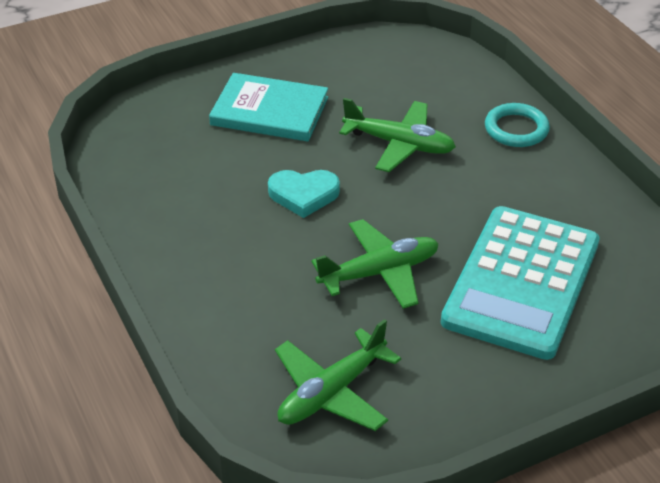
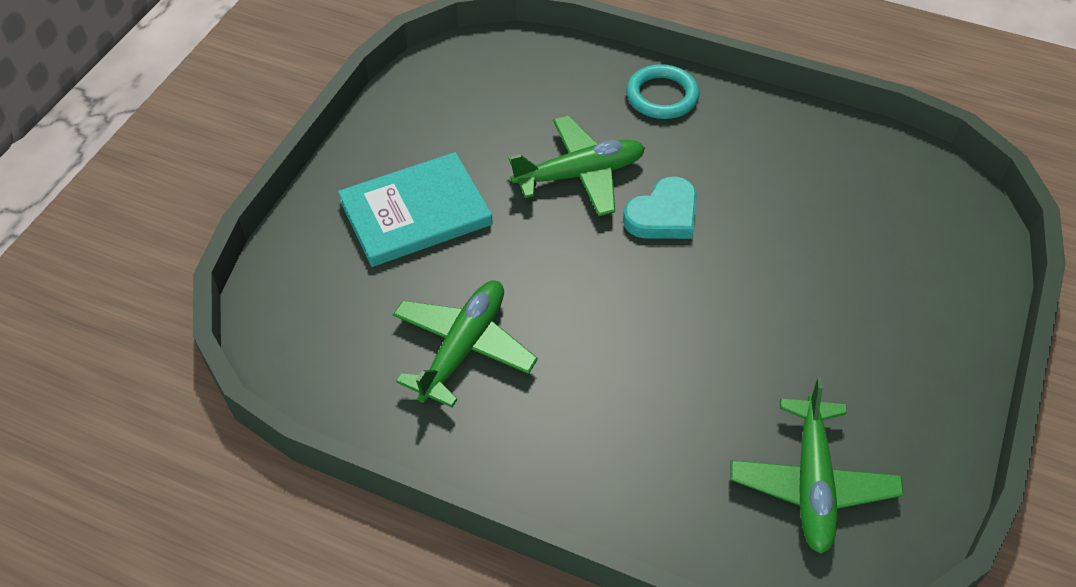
camera: 40 degrees left, 10 degrees up
turquoise heart [268,170,340,218] -> turquoise heart moved to [623,177,697,239]
green plane [311,219,439,309] -> green plane moved to [393,280,538,407]
turquoise calculator [441,206,600,360] -> none

